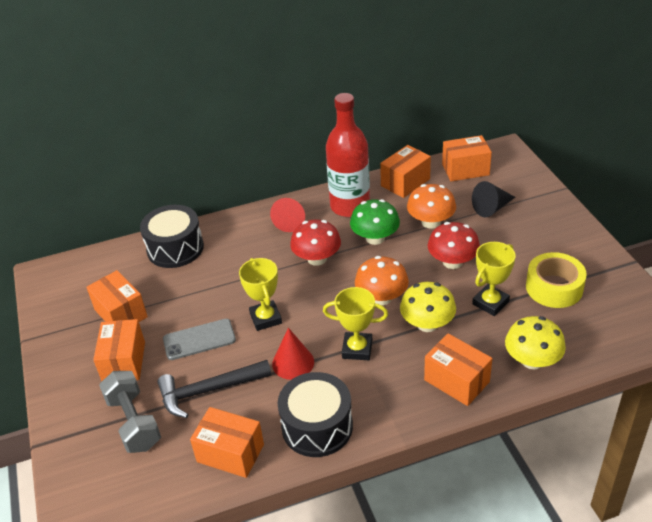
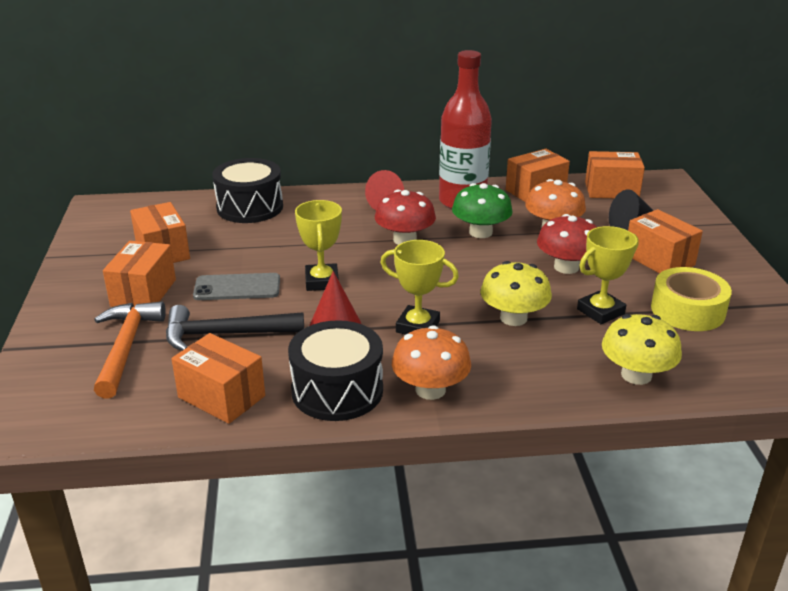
camera: 10 degrees right, 10 degrees down
grey dumbbell [99,371,161,453] -> orange hammer [94,302,166,398]
orange mushroom [355,256,409,305] -> orange mushroom moved to [392,325,471,400]
orange box [424,333,492,406] -> orange box moved to [628,209,703,273]

